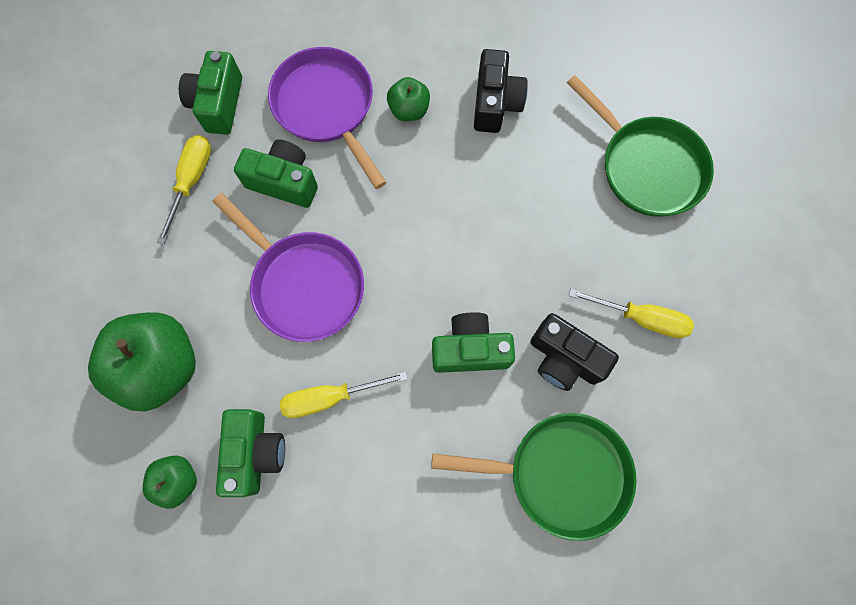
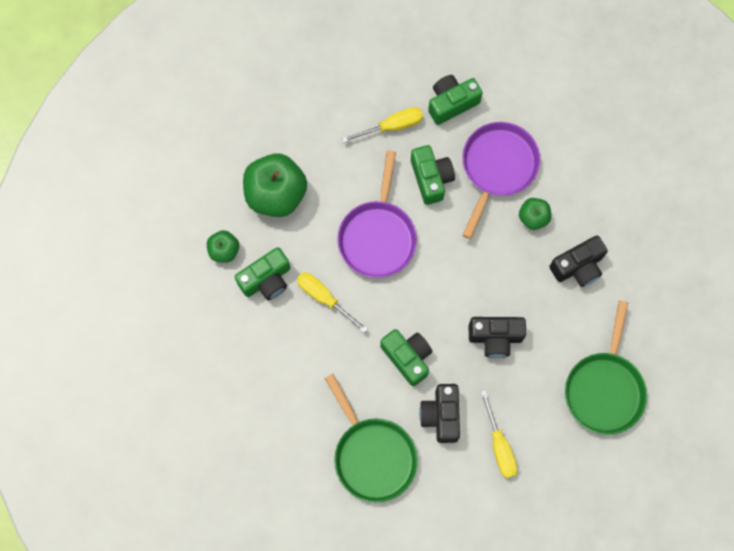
camera: 55 degrees right, 0 degrees up
none -> black camera [469,317,526,358]

